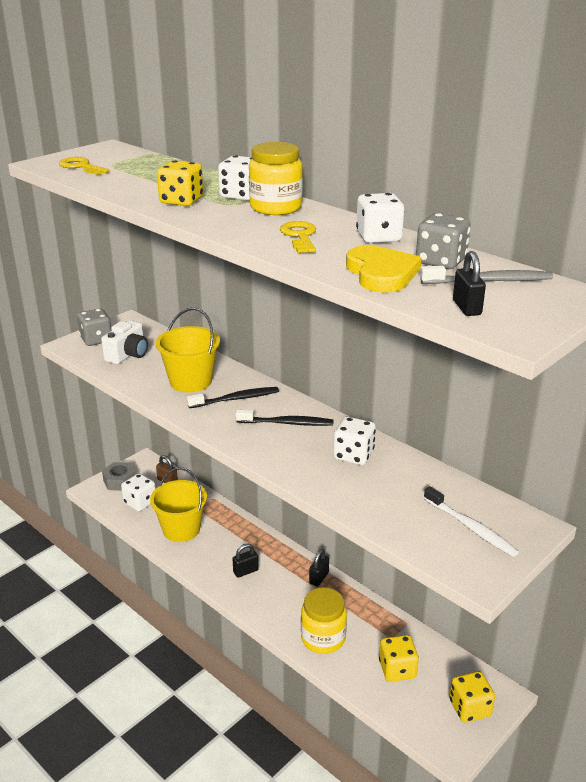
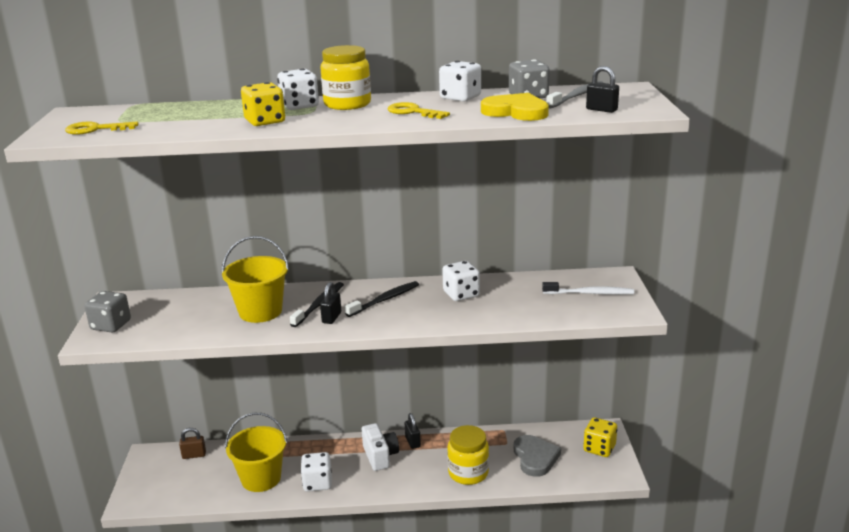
camera: 45 degrees left, 5 degrees down
white camera [101,320,148,364] -> white camera moved to [362,423,399,471]
grey nut [102,462,135,491] -> none
white dice [121,473,156,511] -> white dice moved to [301,452,332,492]
black padlock [233,543,259,578] -> black padlock moved to [320,282,341,324]
yellow dice [379,635,419,682] -> grey heart [514,435,561,477]

